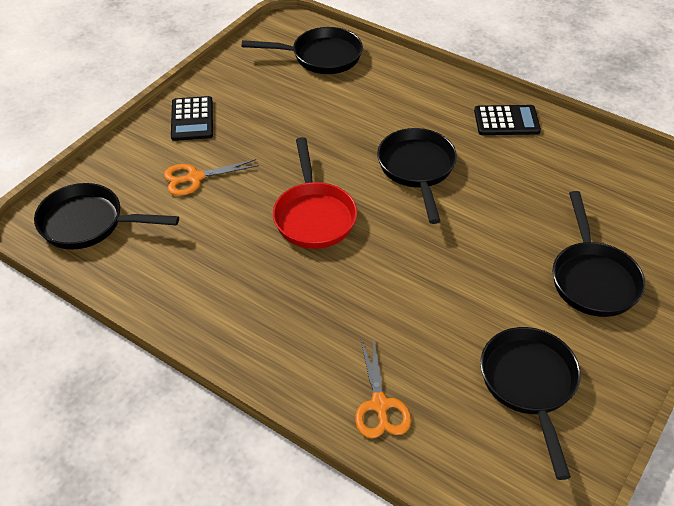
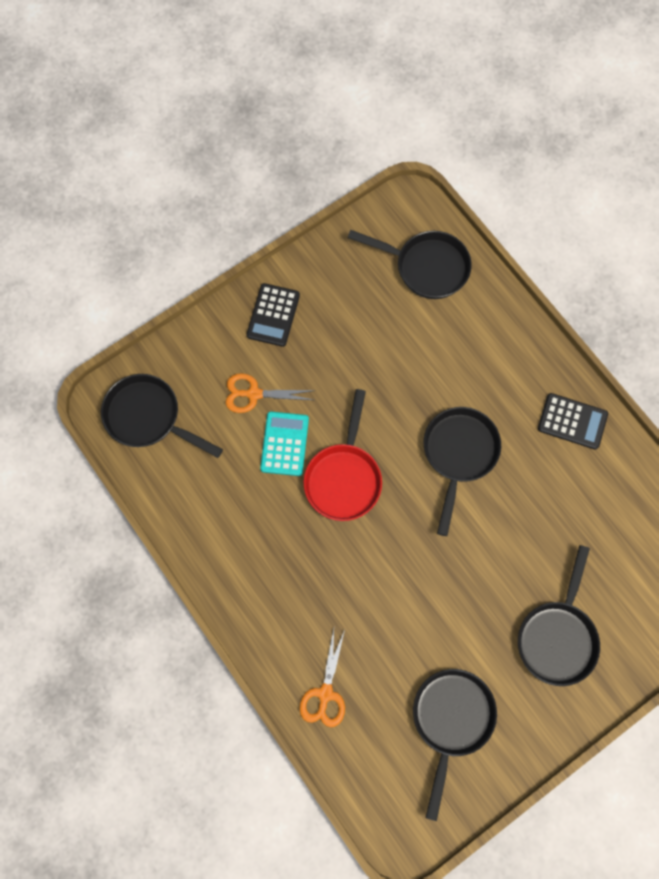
camera: 20 degrees right, 25 degrees up
none -> turquoise calculator [260,412,309,476]

